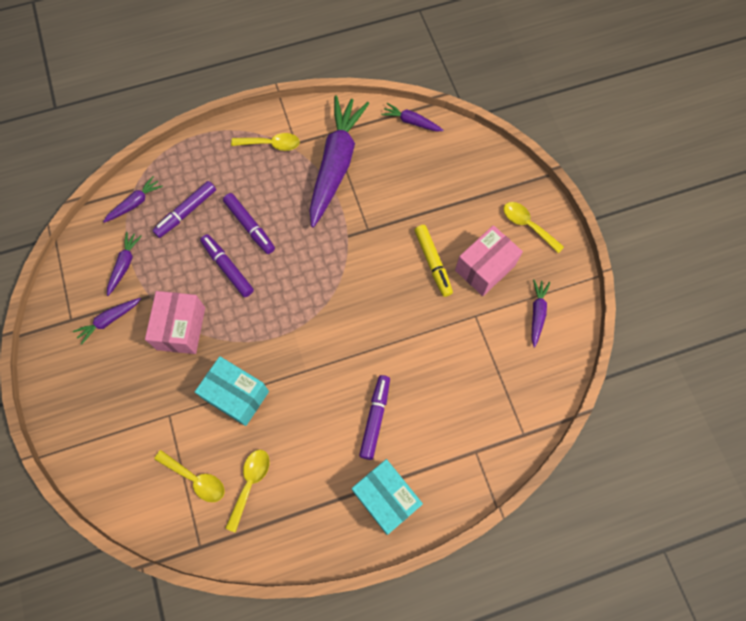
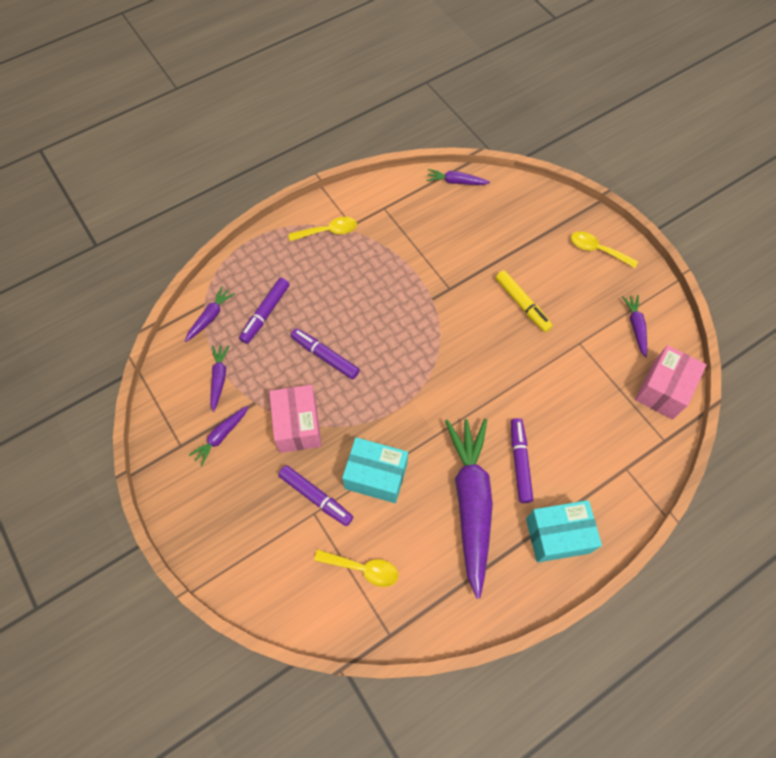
camera: 15 degrees left, 5 degrees down
purple marker [223,193,275,254] -> purple marker moved to [278,465,353,526]
yellow spoon [225,450,270,532] -> none
purple carrot [309,95,369,228] -> purple carrot moved to [445,419,493,599]
turquoise box [352,459,423,535] -> turquoise box turned 45 degrees counterclockwise [526,500,602,563]
pink box [455,225,523,296] -> pink box moved to [635,345,707,419]

